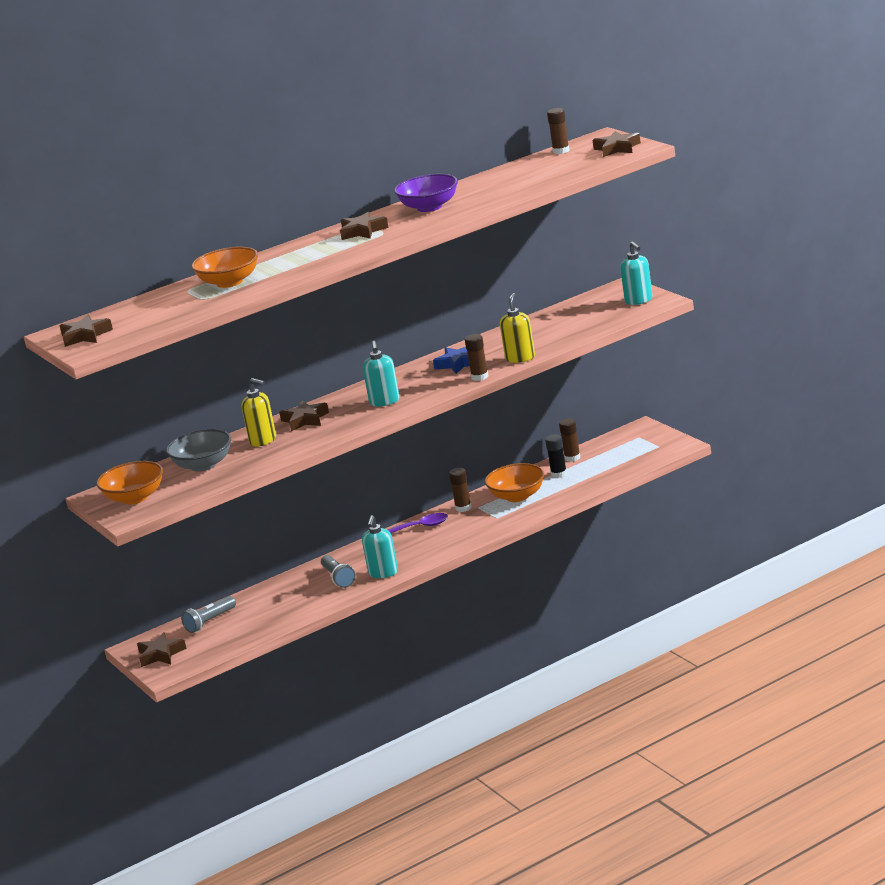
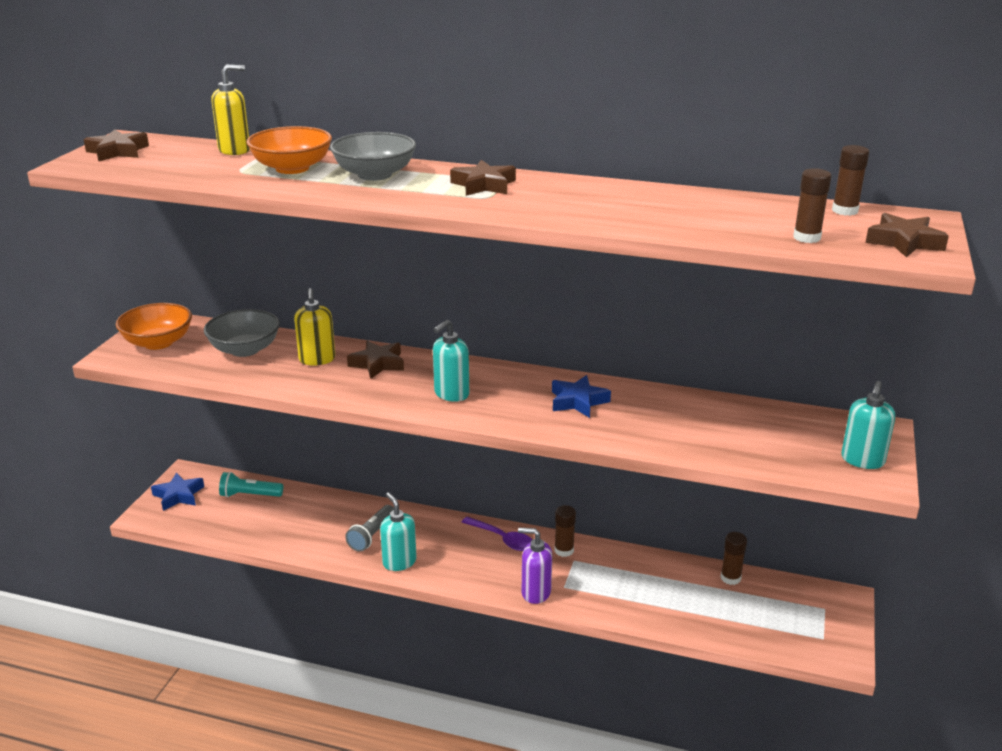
camera: 45 degrees right, 5 degrees up
brown star [137,632,187,667] -> blue star [151,472,204,511]
grey flashlight [181,596,236,633] -> turquoise flashlight [219,472,283,497]
turquoise soap dispenser [362,515,398,578] -> turquoise soap dispenser turned 90 degrees clockwise [380,493,417,571]
purple bowl [394,174,458,212] -> none
brown glue stick [465,334,489,381] -> brown glue stick moved to [793,168,832,243]
orange bowl [485,463,544,502] -> none
yellow soap dispenser [500,293,535,363] -> yellow soap dispenser moved to [211,65,250,155]
black glue stick [545,434,567,478] -> none
none -> grey bowl [330,132,416,181]
none -> purple soap dispenser [518,528,552,604]

